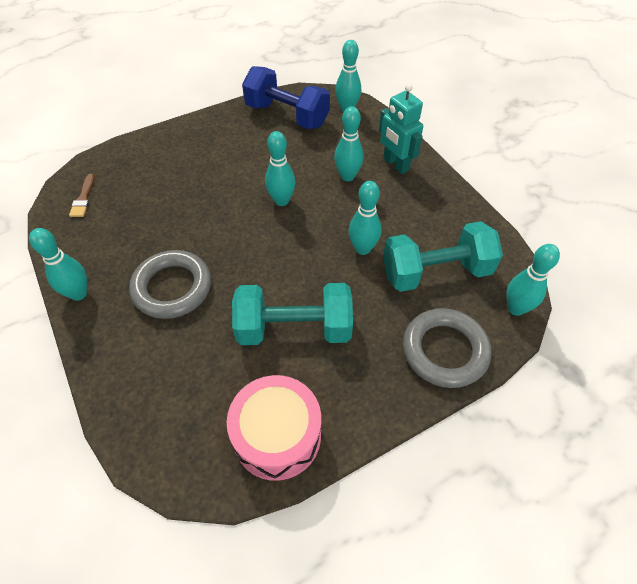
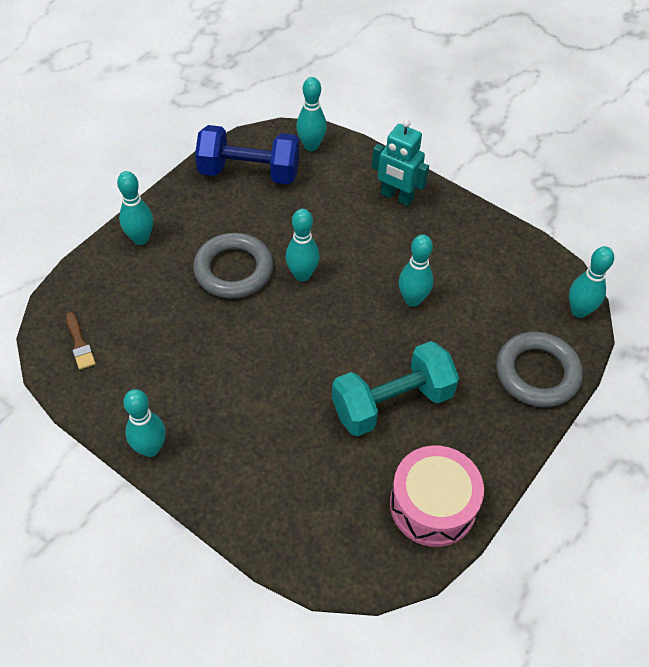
camera: 25 degrees left, 0 degrees up
grey ring [129,250,211,319] -> grey ring moved to [193,233,273,299]
turquoise bowling pin [334,106,364,181] -> turquoise bowling pin moved to [117,171,153,245]
turquoise dumbbell [383,221,503,292] -> none

